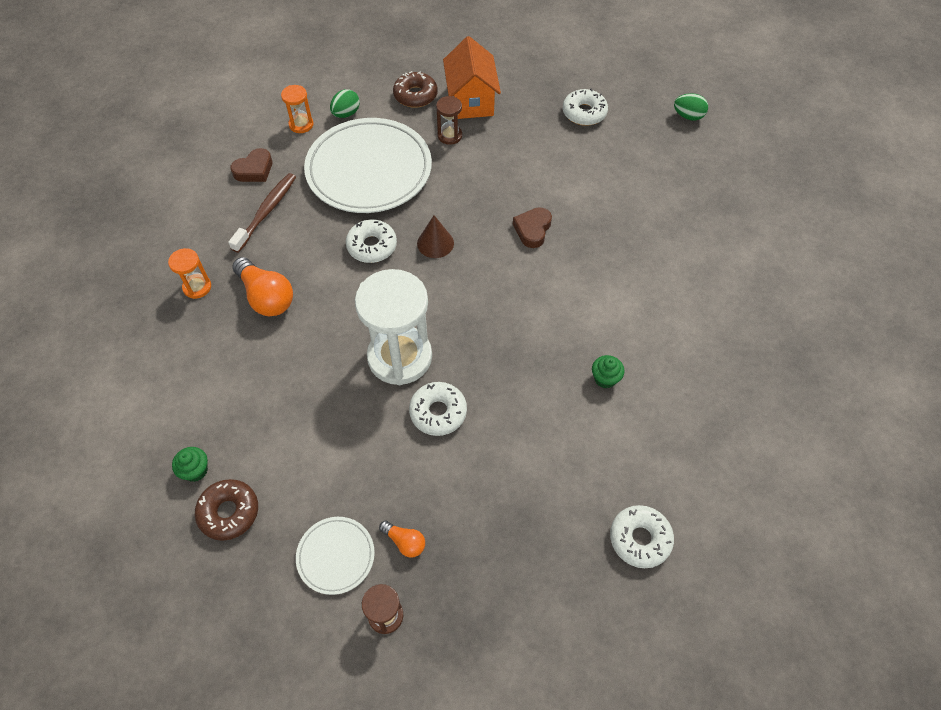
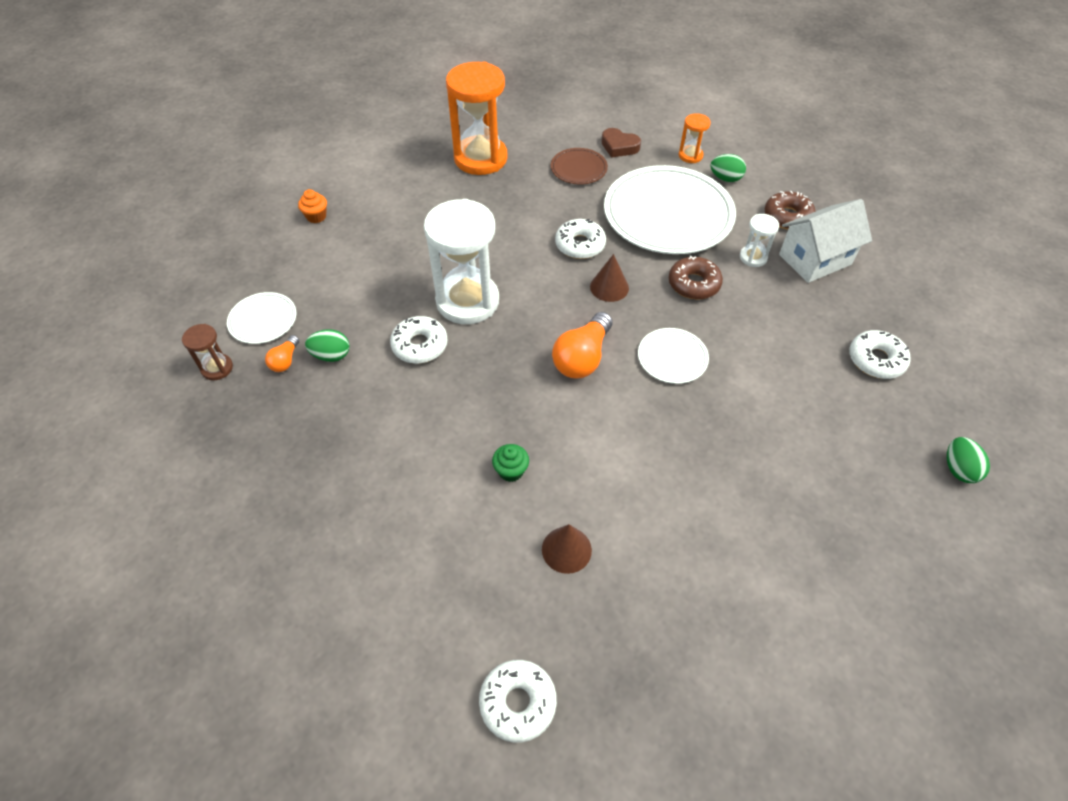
camera: 70 degrees right, 5 degrees down
orange hourglass [168,248,211,299] -> orange hourglass [446,62,508,175], size x2.18
green cupcake [172,447,208,482] -> orange cupcake [298,189,327,223]
brown donut [195,479,258,541] -> brown donut moved to [669,256,723,299]
brown toothbrush [228,173,296,253] -> brown plate [551,148,608,185]
orange light bulb [232,257,293,316] -> orange light bulb moved to [552,312,612,378]
brown hourglass [436,96,462,145] -> white hourglass [740,214,779,267]
orange house [443,36,501,119] -> white house [779,199,872,283]
brown heart [513,207,552,248] -> white plate [638,328,709,384]
white donut [610,505,674,568] -> white donut moved to [479,660,557,743]
none -> green egg [305,329,349,362]
none -> brown cone [542,524,592,574]

